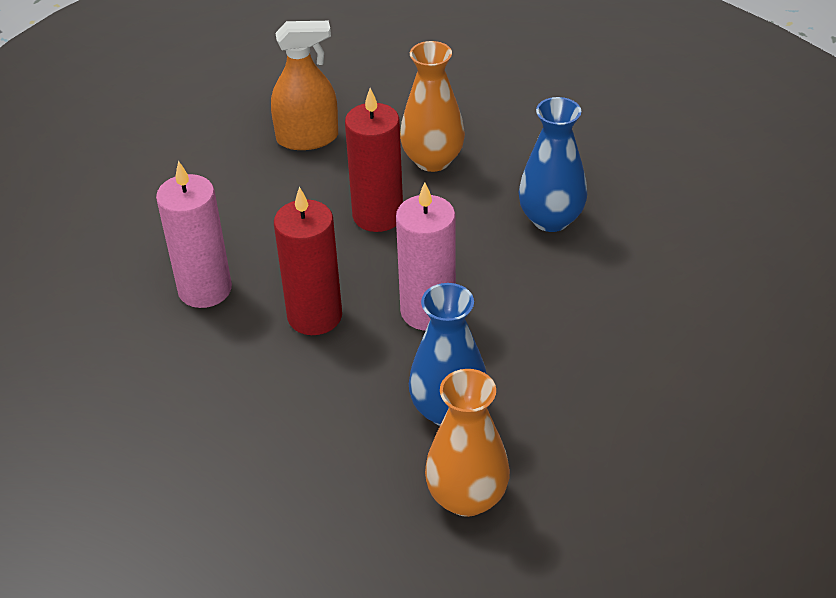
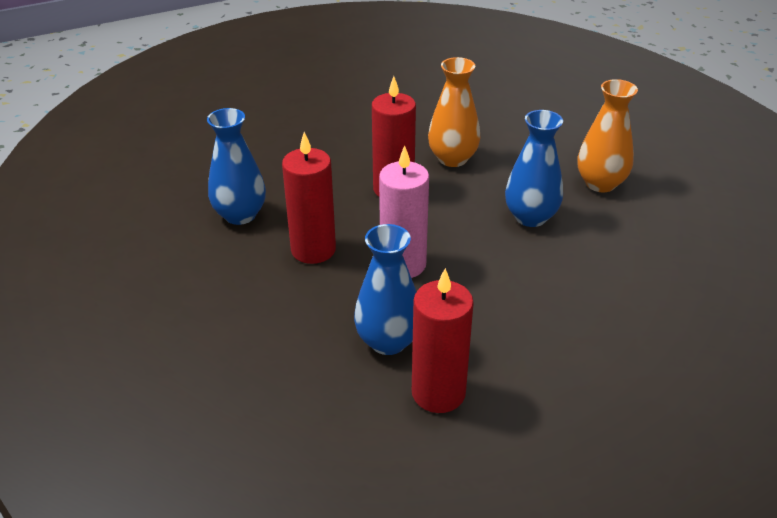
camera: 15 degrees right, 5 degrees down
pink candle [156,161,232,308] -> blue vase [207,108,266,225]
orange spray bottle [271,21,338,150] -> none
orange vase [425,369,510,517] -> orange vase moved to [578,79,638,192]
none -> red candle [412,268,474,413]

